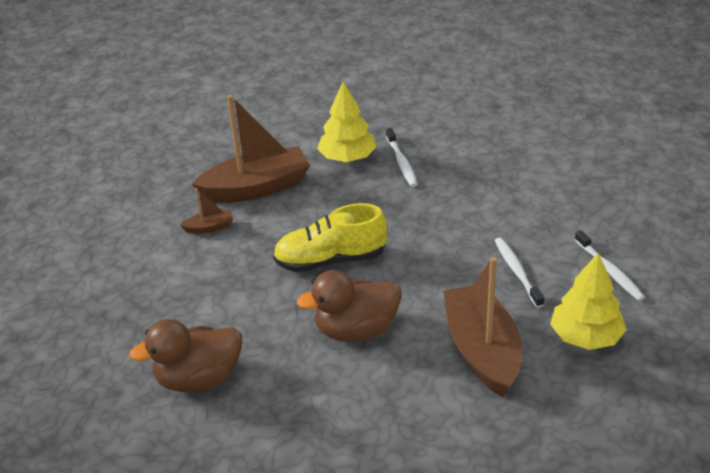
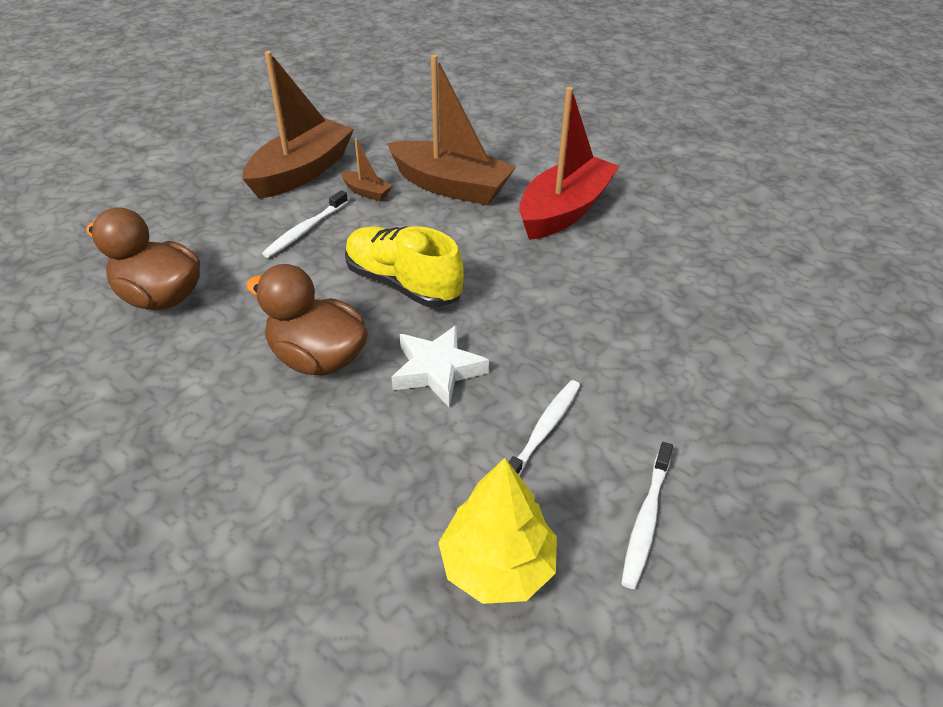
camera: 45 degrees right, 5 degrees up
yellow tree [317,81,377,162] -> red boat [519,87,620,240]
white toothbrush [386,128,418,187] -> white toothbrush moved to [262,190,348,258]
brown boat [443,257,522,397] -> brown boat moved to [243,51,354,199]
none -> white star [391,325,489,407]

